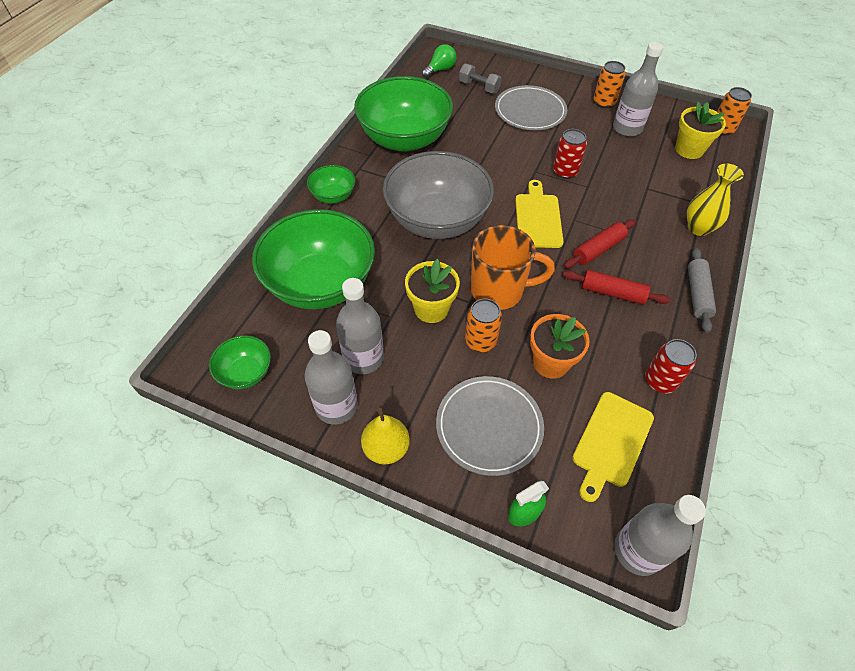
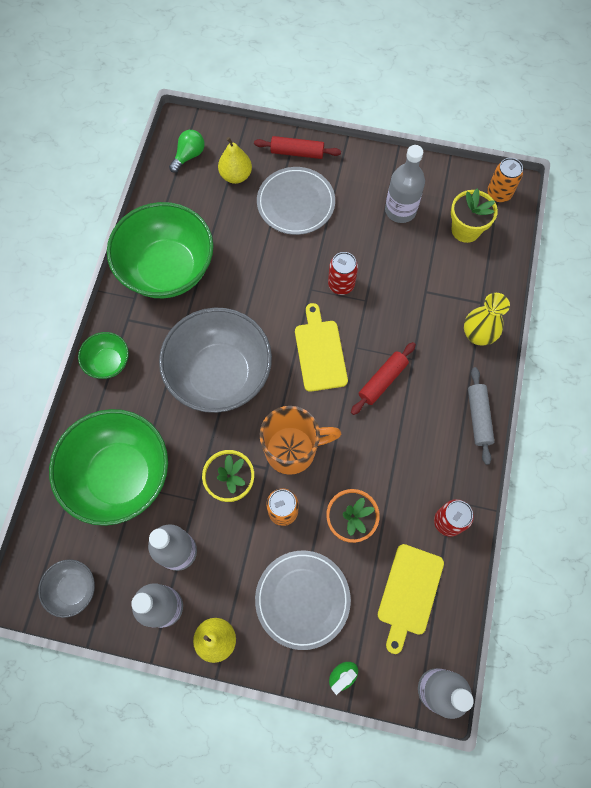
camera: 10 degrees left, 15 degrees up
green bowl [209,335,271,389] -> grey bowl [38,559,95,618]
grey dumbbell [459,64,502,93] -> yellow pear [218,137,252,184]
red rolling pin [563,270,670,305] -> red rolling pin moved to [254,136,341,159]
orange can [593,61,626,108] -> none

